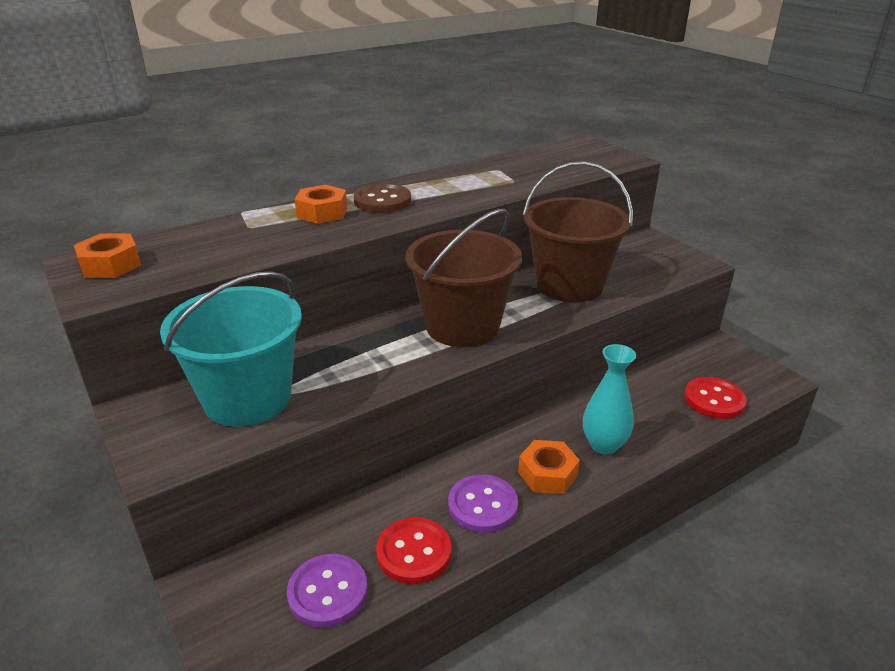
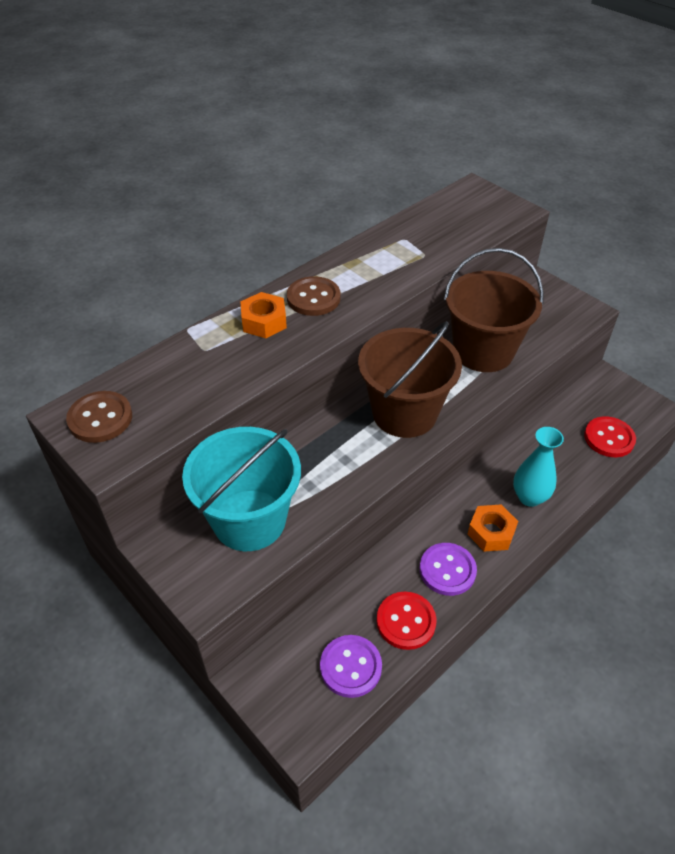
camera: 10 degrees left, 15 degrees up
orange nut [74,233,141,278] -> brown button [66,391,132,443]

